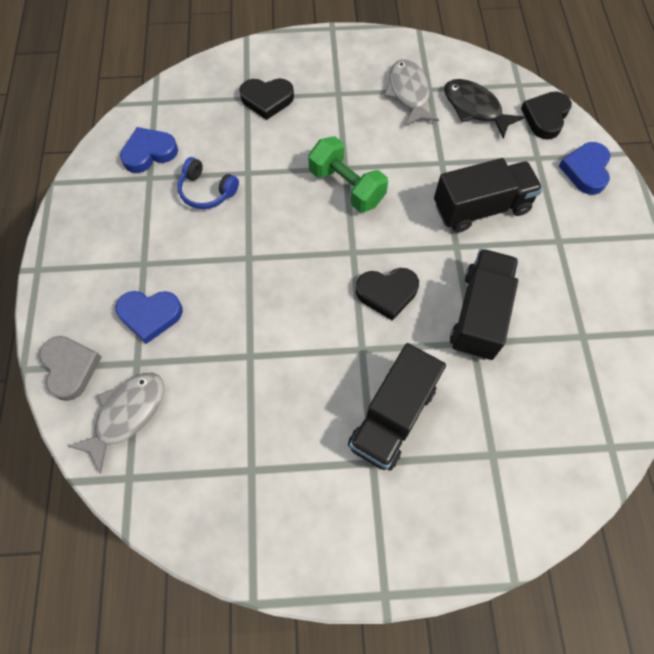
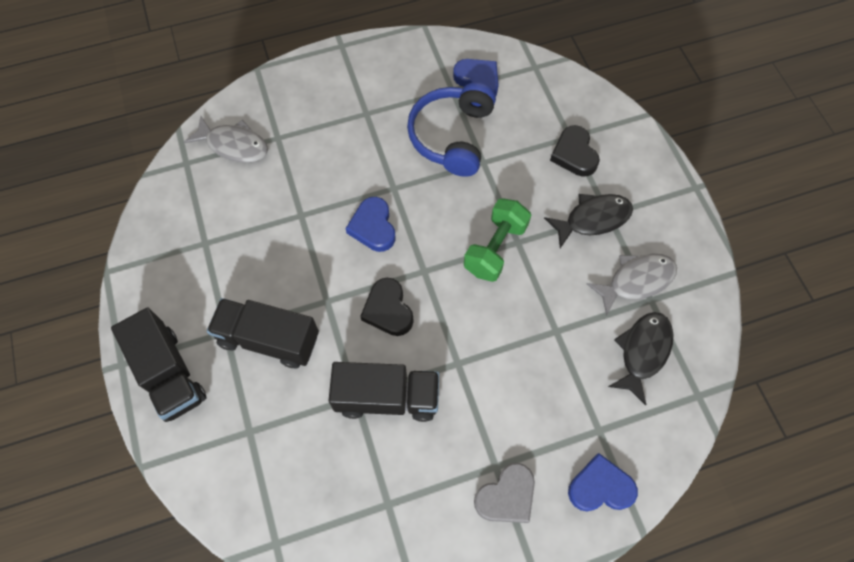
camera: 75 degrees right, 0 degrees up
grey heart [39,336,102,401] -> grey heart moved to [474,463,535,523]
blue heart [115,291,183,344] -> blue heart moved to [346,197,395,252]
blue headphones [177,157,239,209] -> blue headphones [407,82,496,177], size x1.77
black truck [434,158,543,233] -> black truck moved to [111,307,206,422]
black heart [521,91,572,140] -> none
none -> black fish [544,194,633,248]

